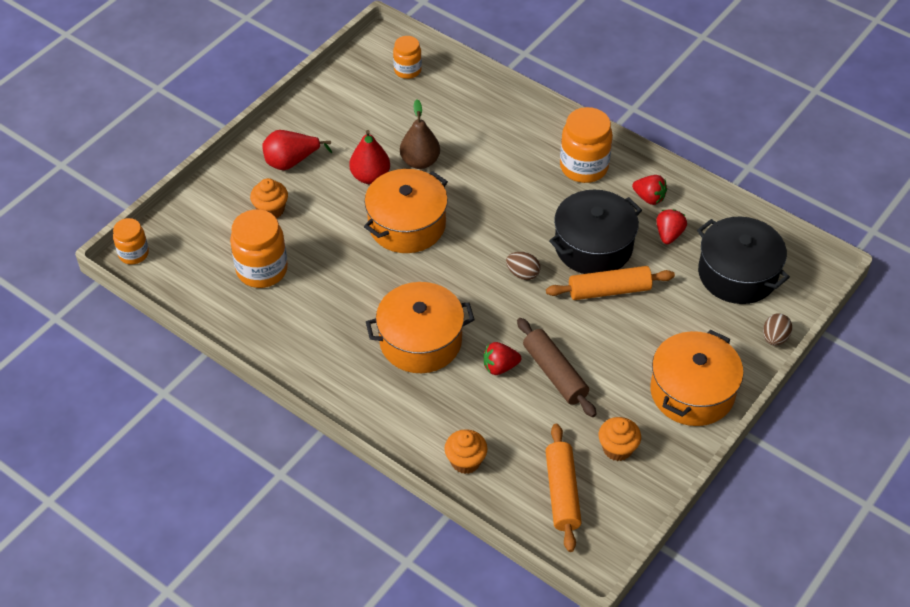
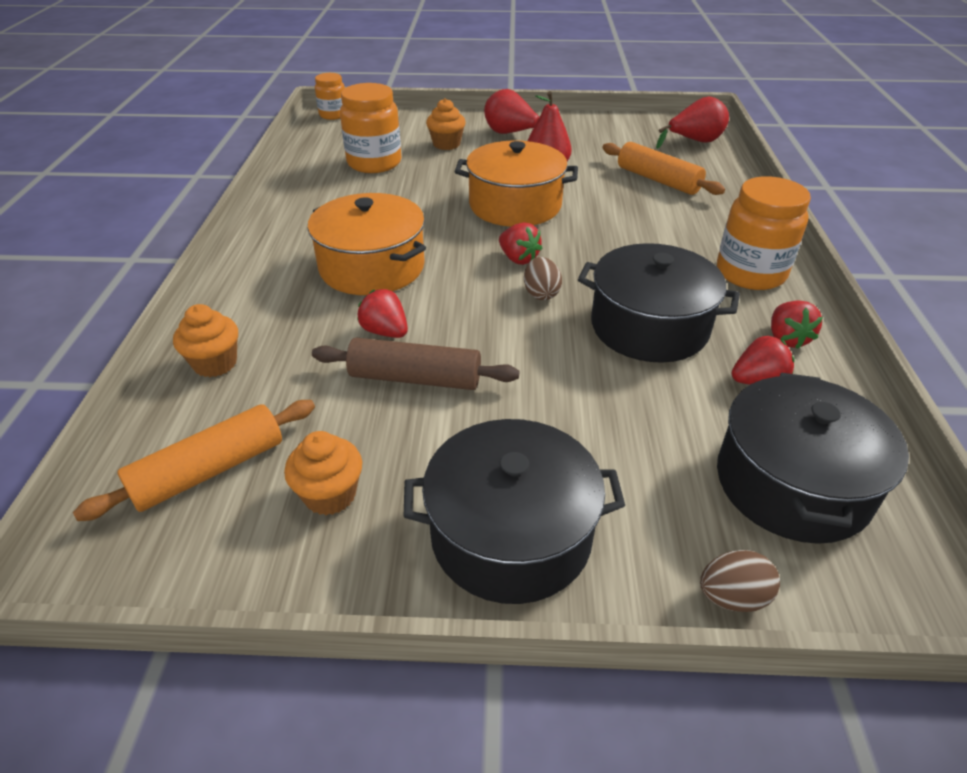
camera: 55 degrees right, 10 degrees down
orange jar [393,36,422,79] -> red pear [656,96,729,149]
brown pear [400,99,440,169] -> none
brown rolling pin [517,318,597,417] -> brown rolling pin turned 75 degrees clockwise [312,338,520,390]
orange rolling pin [546,266,675,300] -> orange rolling pin moved to [602,142,725,195]
orange pot [650,330,744,426] -> black pot [404,419,625,604]
none -> red strawberry [499,222,542,265]

